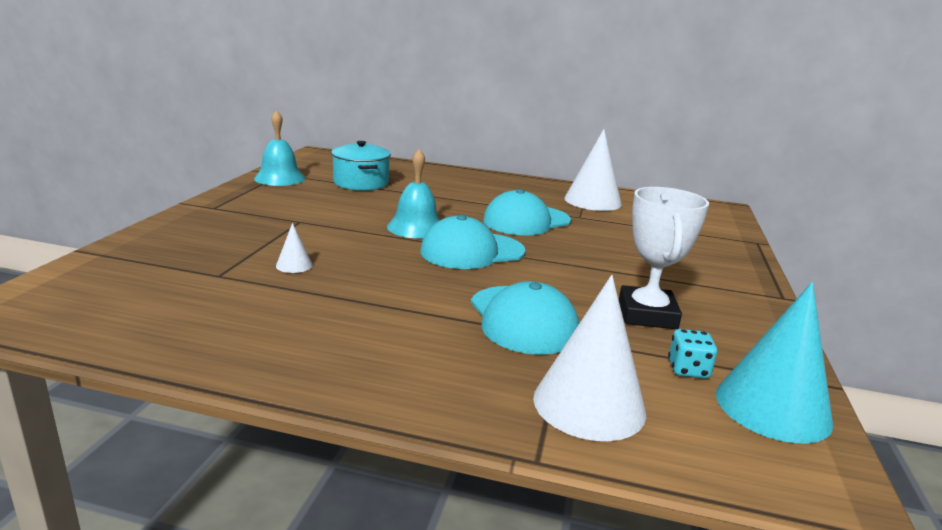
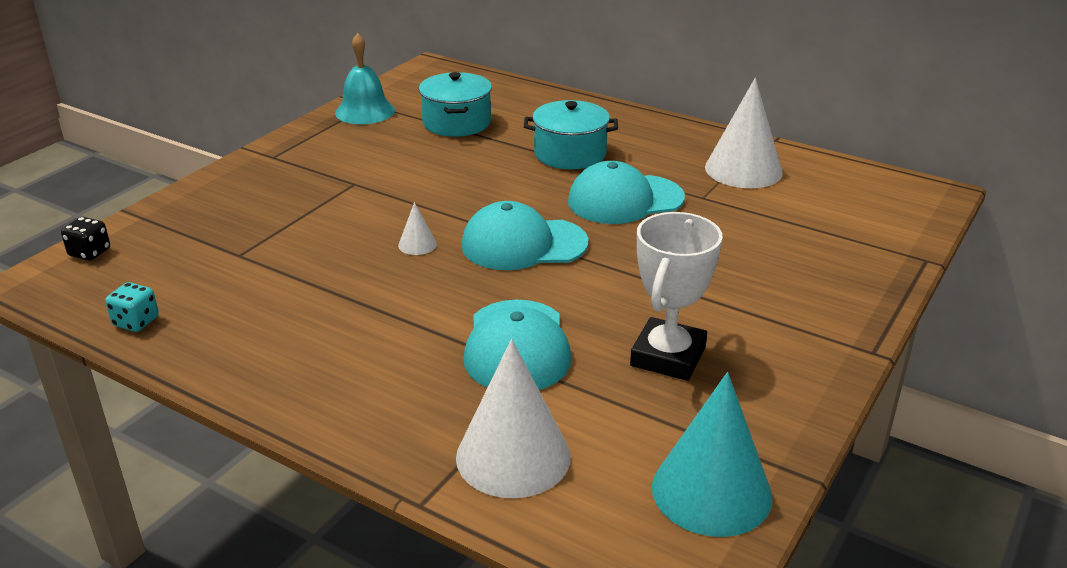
camera: 20 degrees right, 10 degrees up
white cone [276,223,313,273] -> white cone moved to [398,202,437,255]
turquoise bell [387,149,440,238] -> none
turquoise dice [668,329,717,378] -> turquoise dice moved to [105,282,159,332]
none -> black dice [61,217,110,261]
none -> turquoise pot [524,100,618,169]

